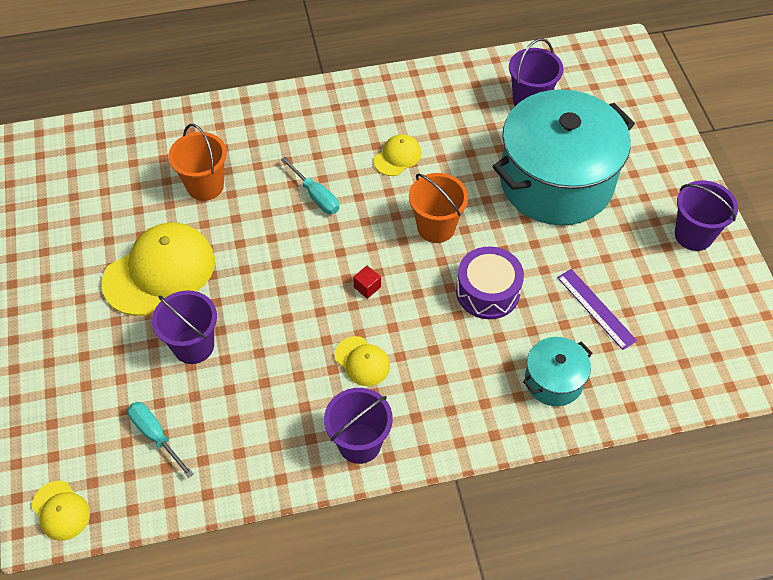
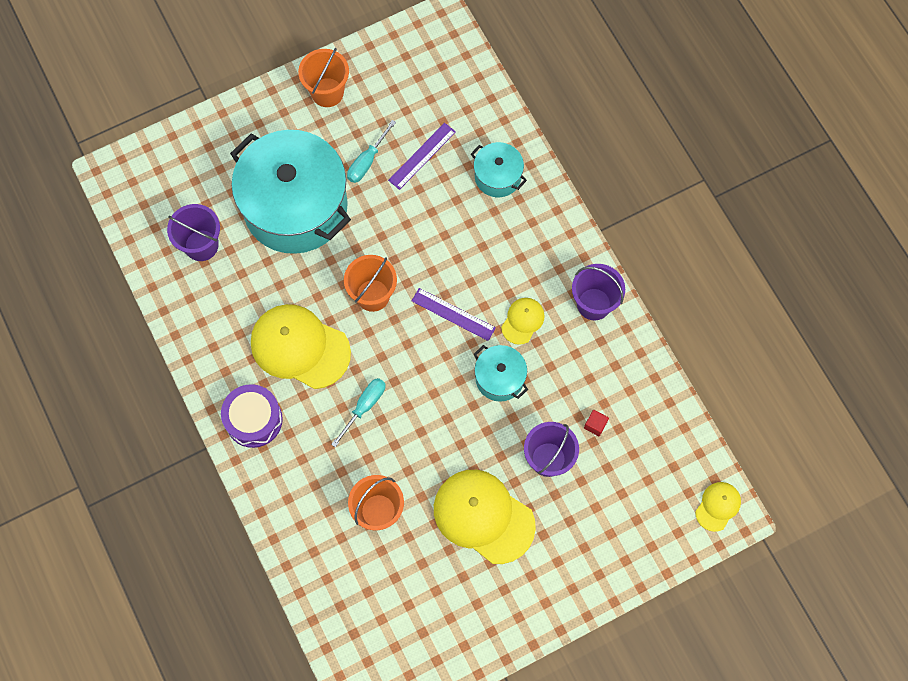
camera: 105 degrees left, 15 degrees up
turquoise screwdriver [128,402,194,478] -> turquoise screwdriver moved to [347,120,396,183]
red cube [353,266,381,299] -> red cube moved to [584,410,609,436]
yellow cap [374,134,421,176] -> yellow cap [251,304,351,389], size x2.04
purple drum [456,246,524,319] -> purple drum moved to [221,384,283,448]
purple bucket [675,181,738,251] -> orange bucket [298,48,349,107]
none -> purple ruler [411,288,496,341]
none -> turquoise pot [474,345,528,402]

